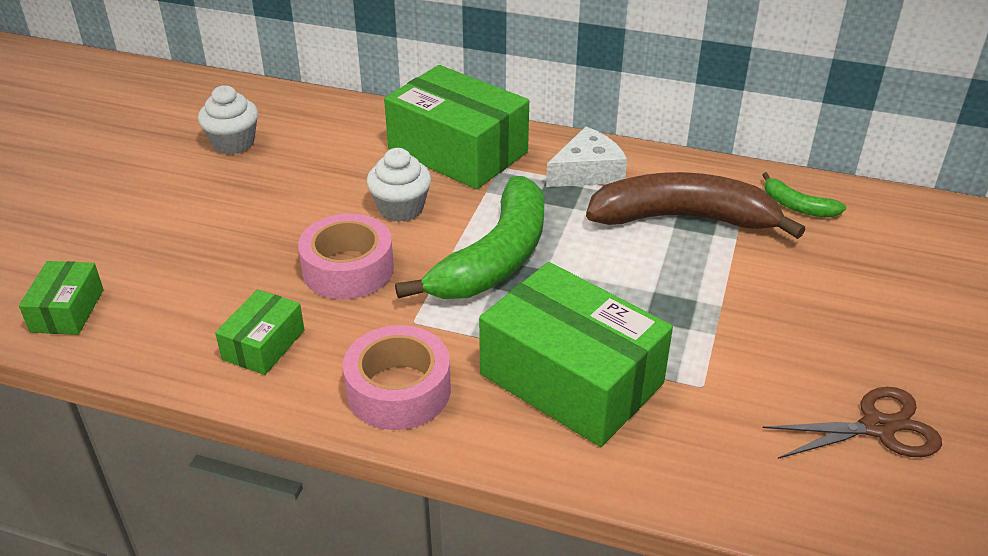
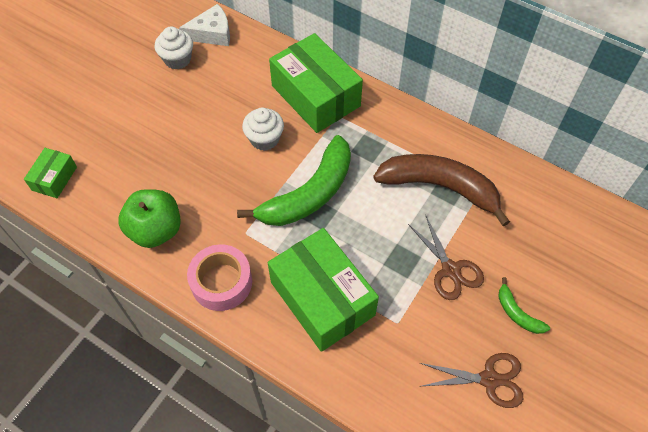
camera: 15 degrees right, 20 degrees up
green box [215,289,305,375] -> green apple [118,189,181,248]
pink tape [298,214,394,299] -> none
white cheese [546,127,627,187] -> white cheese moved to [179,4,230,46]
green banana [762,172,846,217] -> green banana moved to [498,277,550,334]
none -> brown scissors [408,216,484,300]

